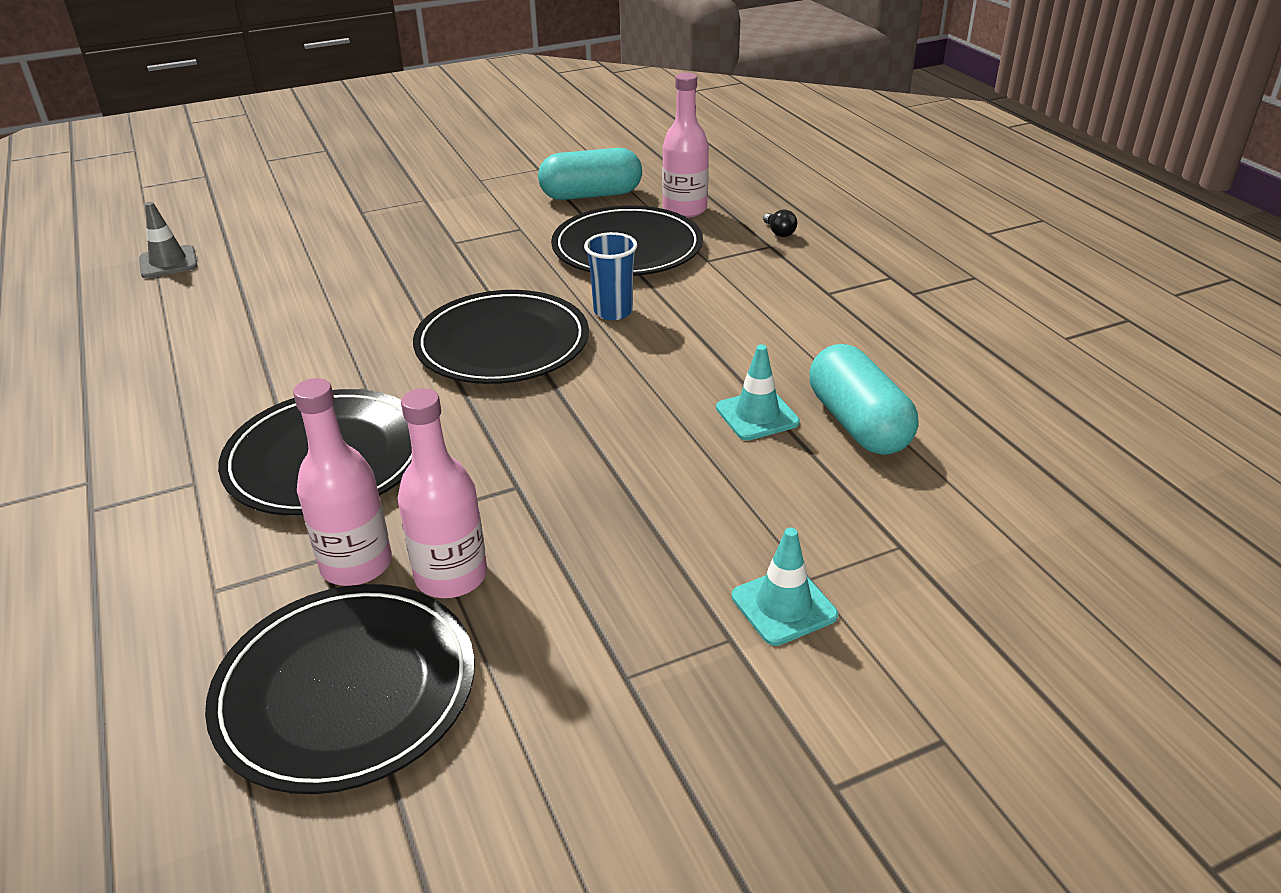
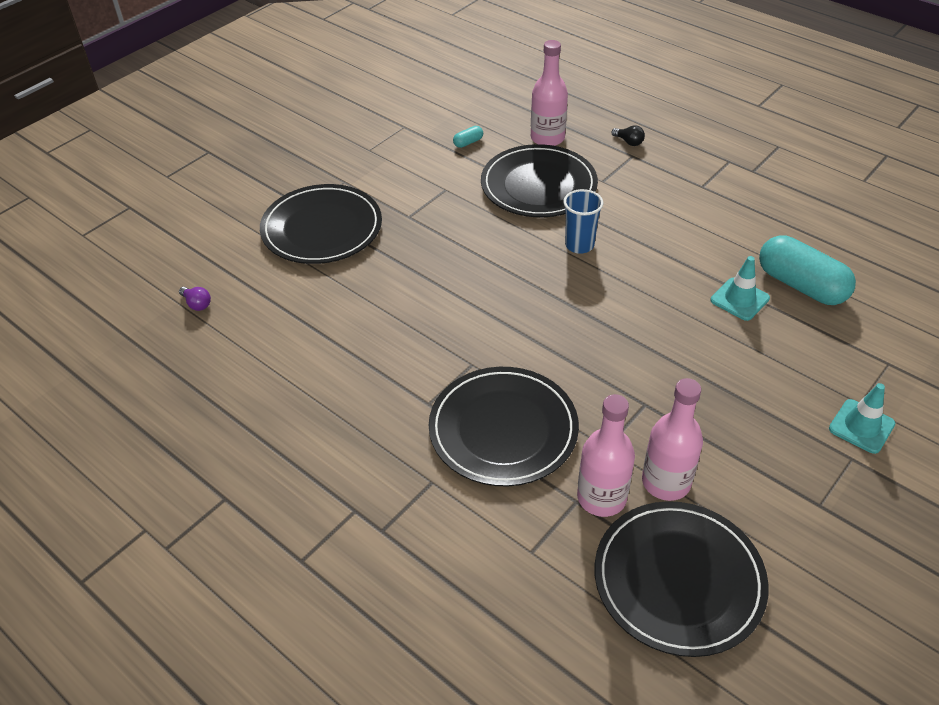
camera: 25 degrees left, 10 degrees up
grey traffic cone [139,202,198,278] -> purple light bulb [179,287,211,311]
black plate [413,290,589,384] -> black plate moved to [260,184,382,264]
turquoise capsule [538,148,642,200] -> turquoise capsule [453,126,483,148], size x0.41

